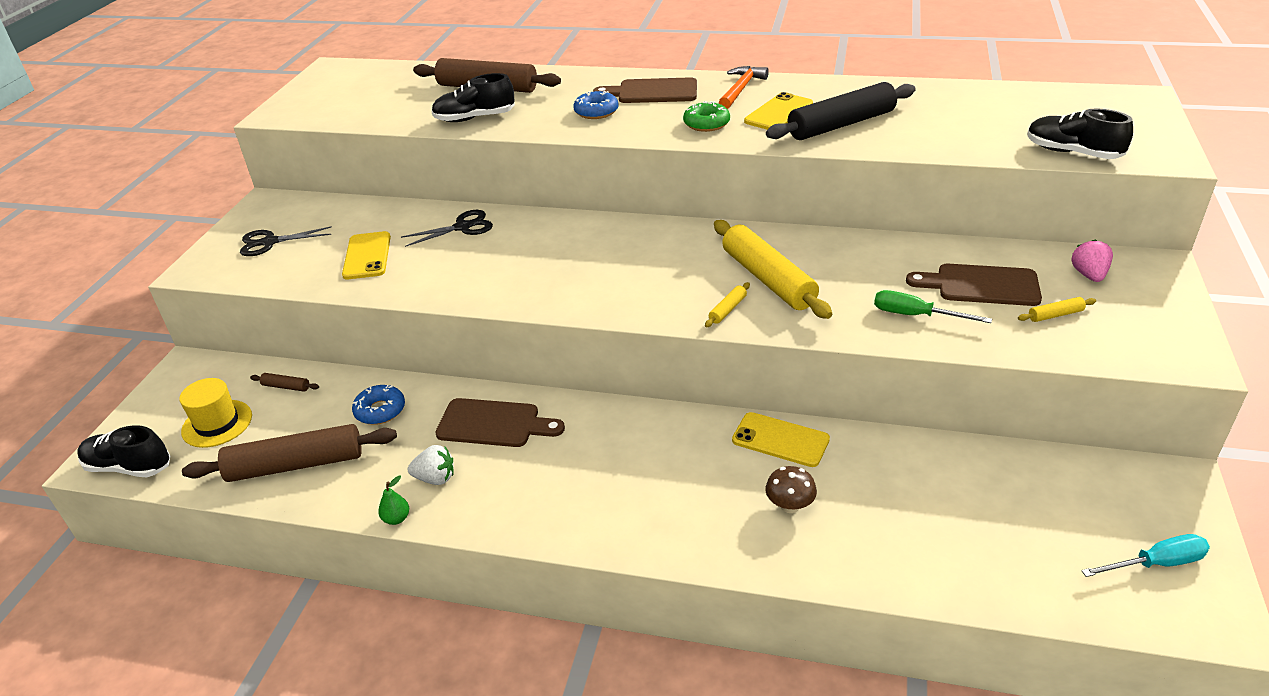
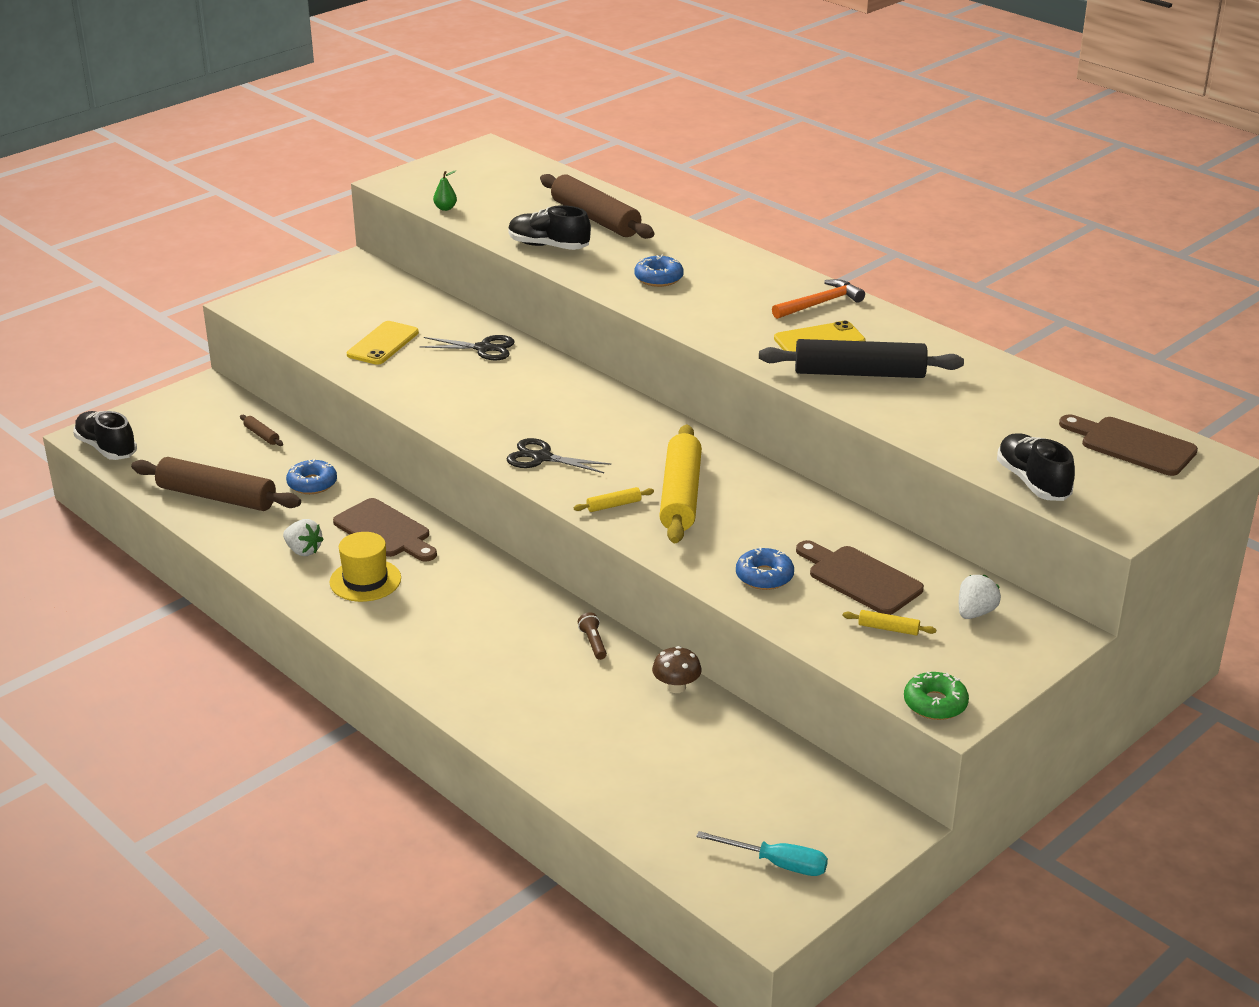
camera: 30 degrees right, 5 degrees down
yellow hat [179,378,252,448] -> yellow hat moved to [330,532,401,602]
black scissors [240,226,332,256] -> black scissors moved to [507,438,611,473]
green pear [378,476,409,525] -> green pear moved to [433,170,457,211]
brown cutting board [593,77,697,103] -> brown cutting board moved to [1059,415,1198,476]
green donut [683,101,730,132] -> green donut moved to [904,671,969,720]
yellow phone [732,412,830,467] -> brown flashlight [578,612,607,660]
brown mushroom [765,466,817,513] -> brown mushroom moved to [652,646,702,693]
green screwdriver [874,290,992,323] -> blue donut [736,547,794,590]
pink strawberry [1071,239,1113,282] -> white strawberry [959,575,1001,619]

